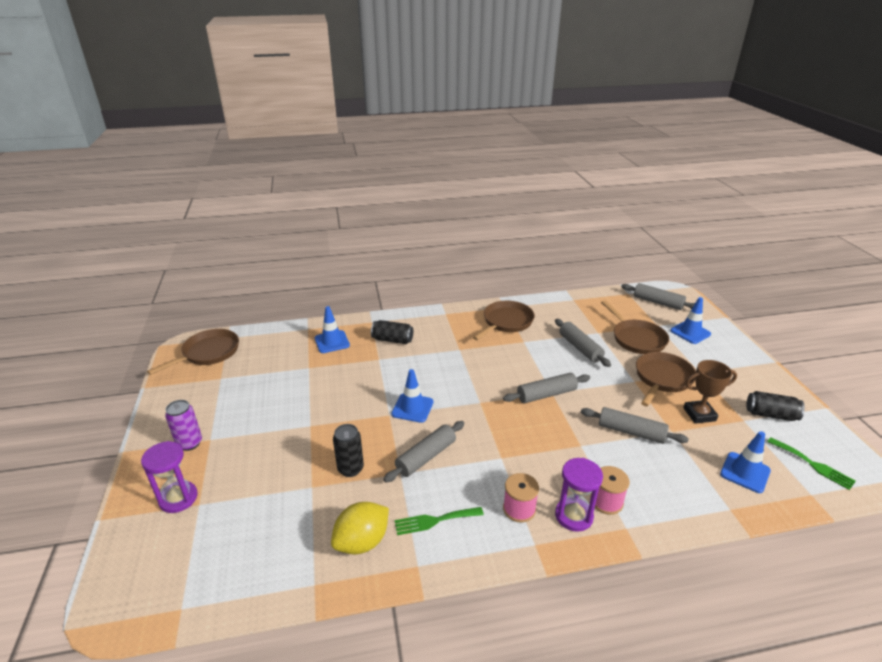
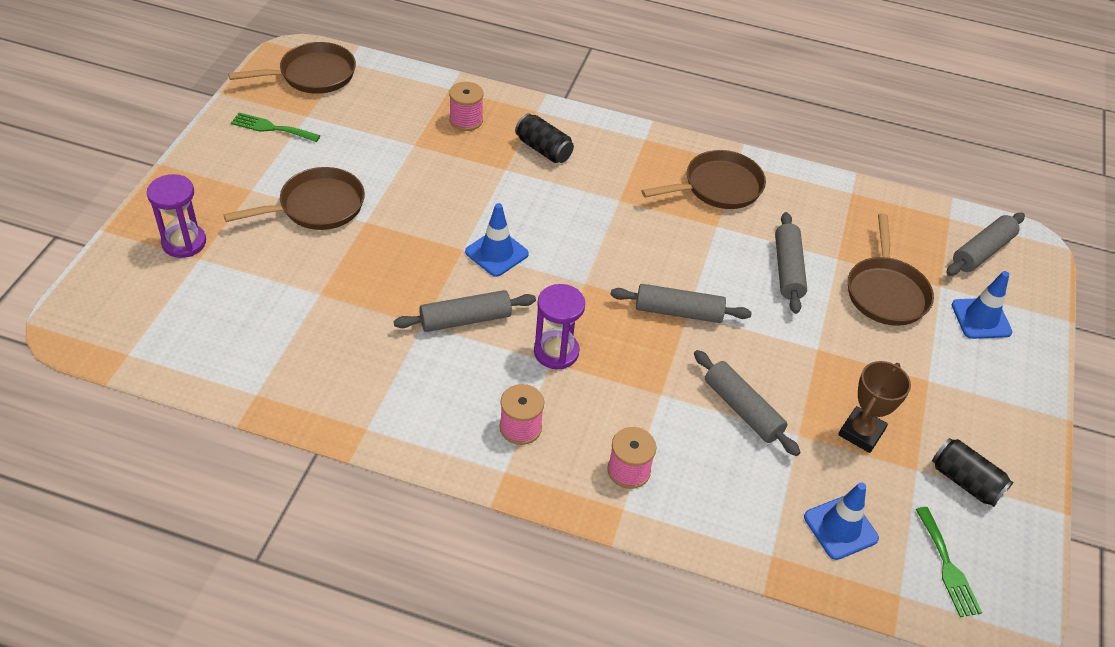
camera: 25 degrees right, 15 degrees up
purple can [165,400,202,451] -> none
blue traffic cone [315,306,350,353] -> pink spool [449,82,484,131]
yellow lemon [331,502,389,554] -> none
black can [333,424,364,477] -> none
green fork [395,507,484,535] -> green fork moved to [231,113,321,142]
purple hourglass [555,458,603,532] -> purple hourglass moved to [534,284,585,369]
grey rolling pin [621,283,695,310] -> grey rolling pin turned 75 degrees clockwise [946,213,1025,276]
brown pan [636,352,696,406] -> brown pan moved to [224,167,365,230]
brown trophy [683,360,737,424] -> brown trophy turned 75 degrees counterclockwise [838,361,911,453]

